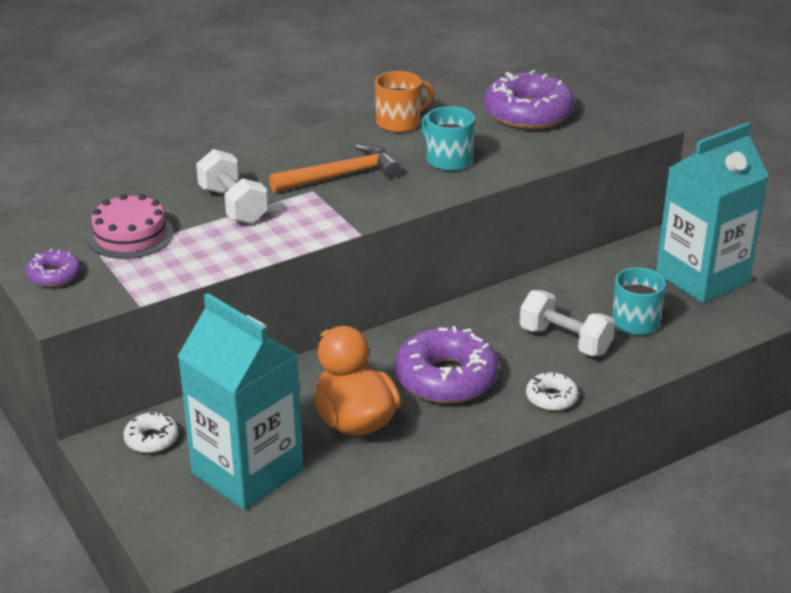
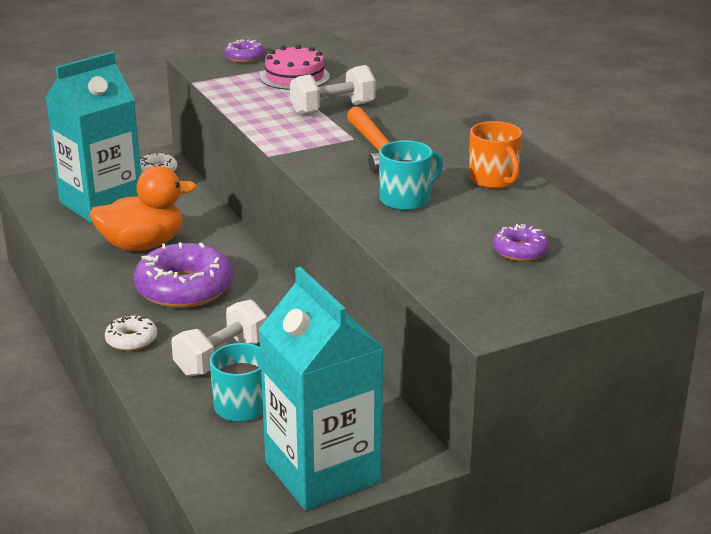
camera: 95 degrees right, 5 degrees down
purple donut [484,70,574,129] -> purple donut [493,224,549,261], size x0.49

